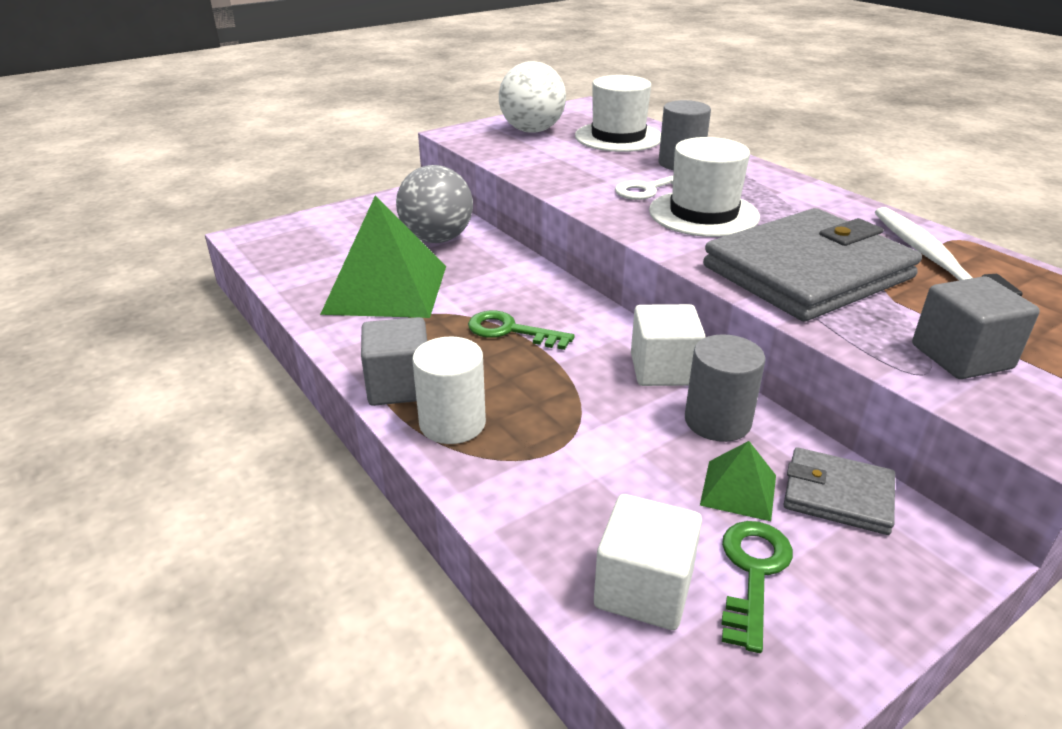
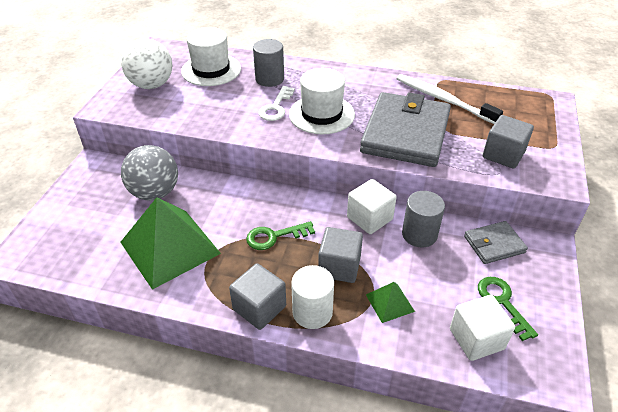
camera: 40 degrees left, 10 degrees up
green pyramid [700,441,776,521] -> green pyramid moved to [366,282,415,323]
none -> grey cube [318,227,363,283]

